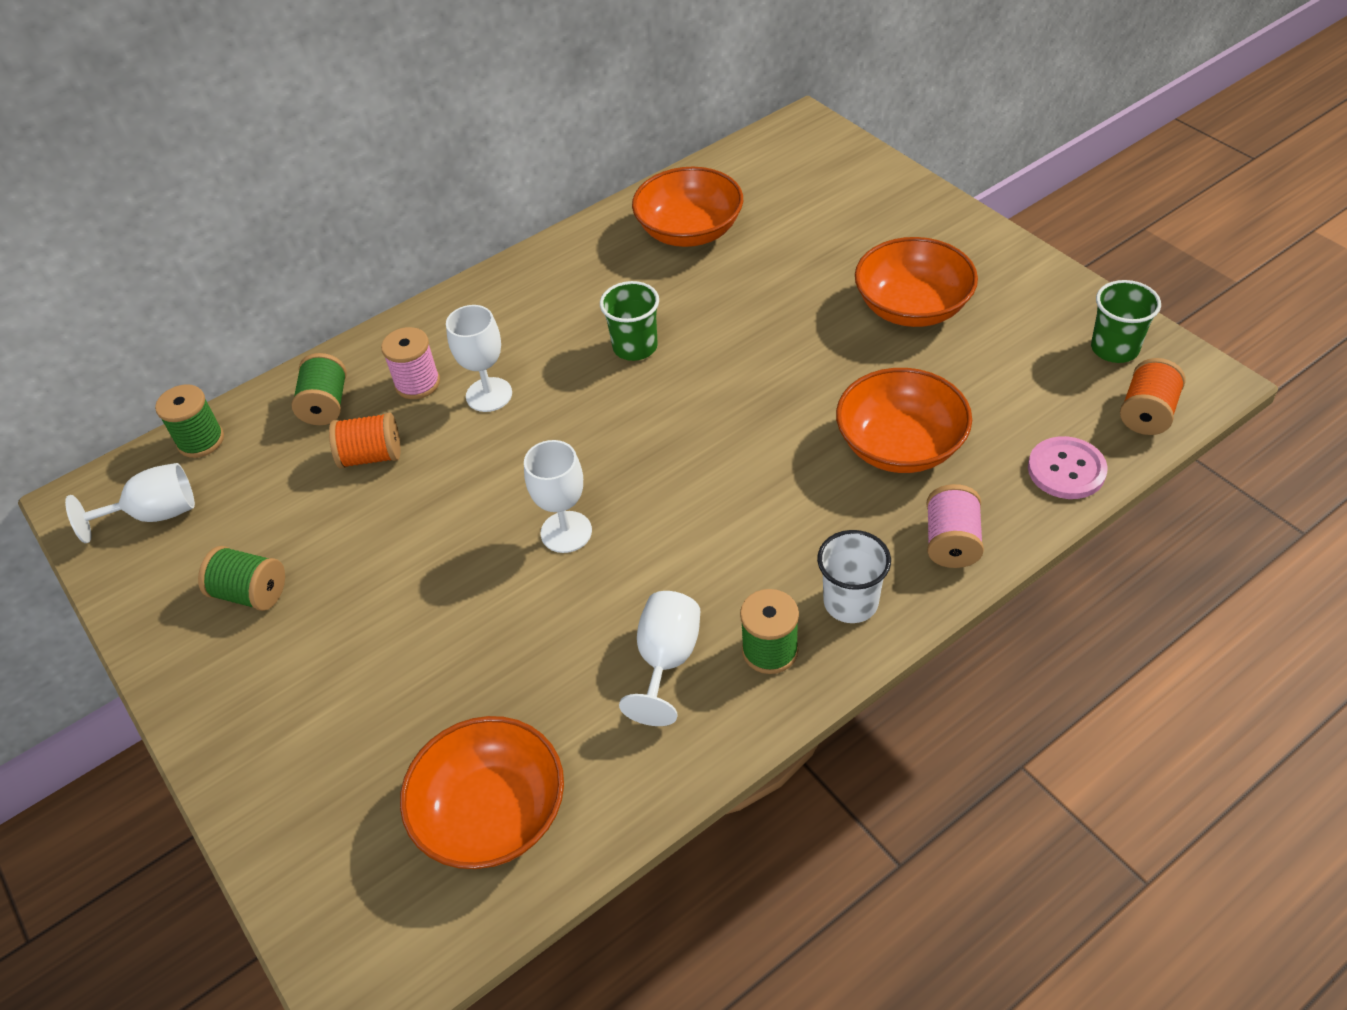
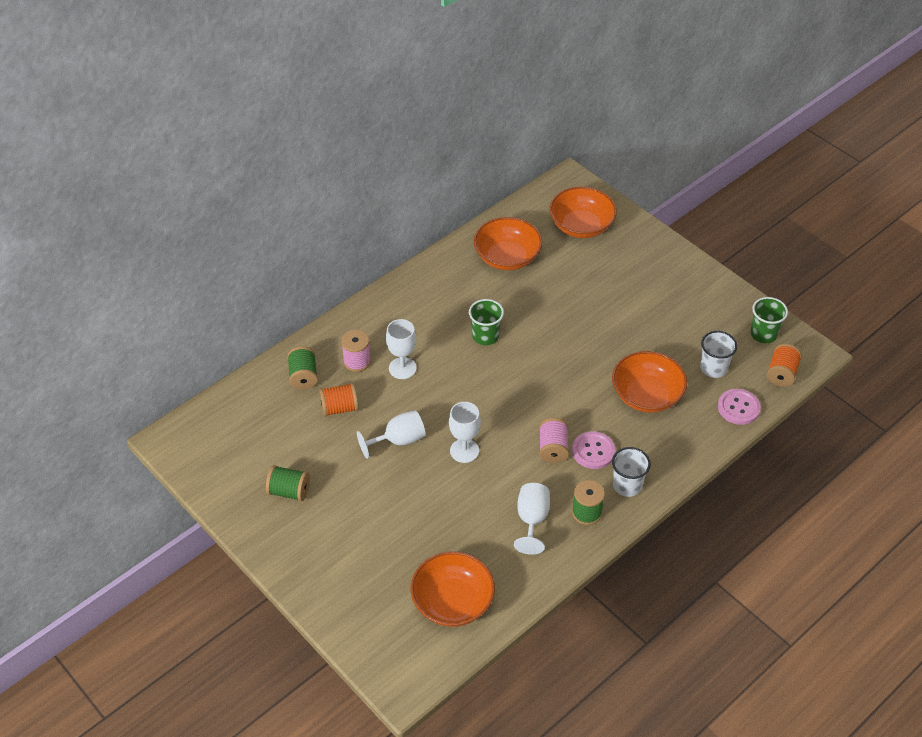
camera: 10 degrees left, 0 degrees up
white goblet [65,463,195,543] -> white goblet moved to [357,410,426,459]
green spool [155,384,224,458] -> none
orange bowl [855,237,978,327] -> orange bowl moved to [549,186,617,238]
pink spool [926,484,984,568] -> pink spool moved to [539,418,569,463]
none -> pink button [572,431,615,469]
none -> white cup [700,331,737,378]

